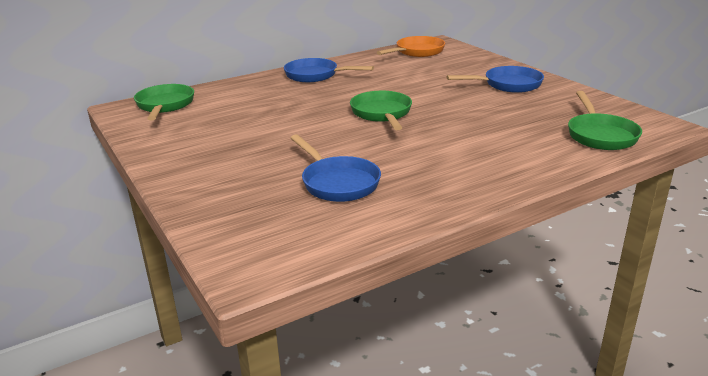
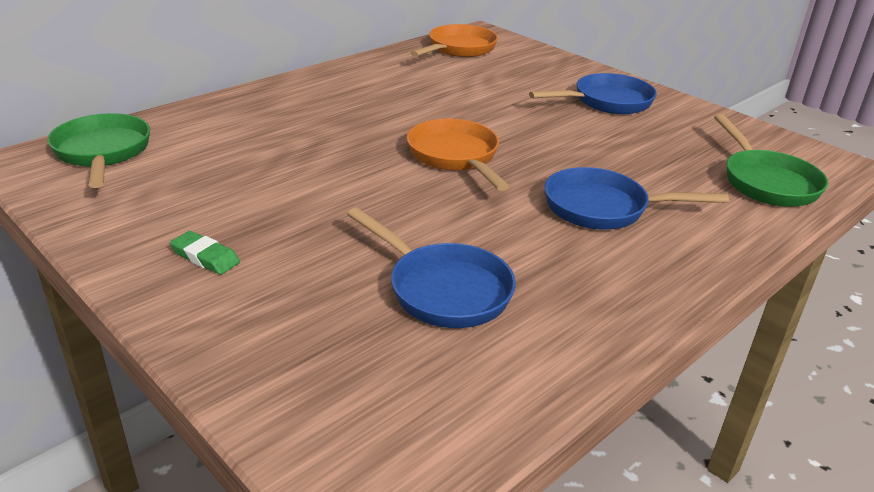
camera: 15 degrees left, 5 degrees up
blue pan [284,58,374,82] -> blue pan moved to [544,167,729,230]
green pan [350,91,412,130] -> orange pan [407,119,510,191]
none -> green eraser [170,231,240,275]

